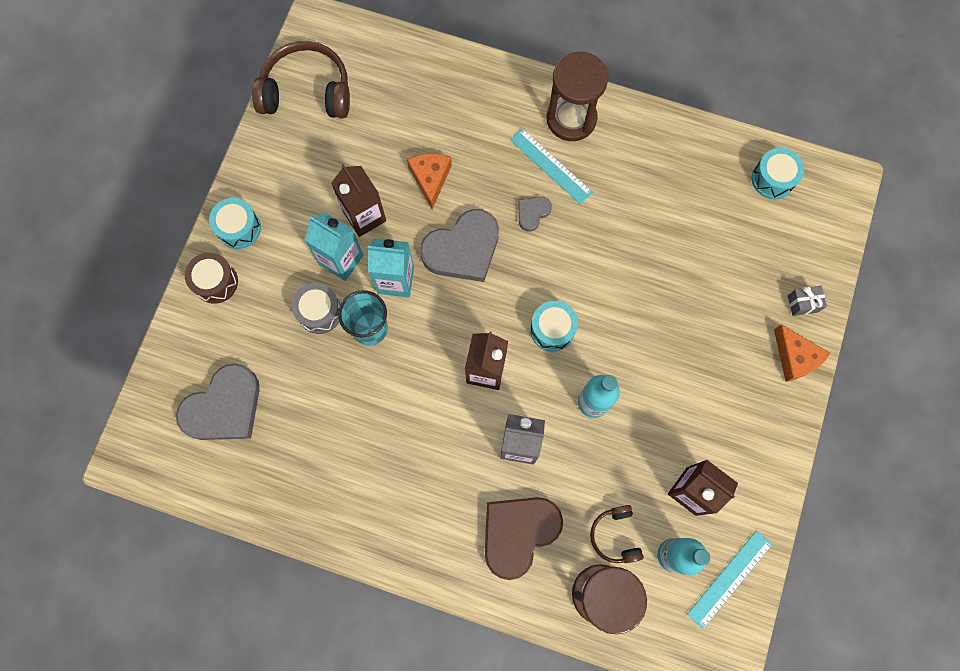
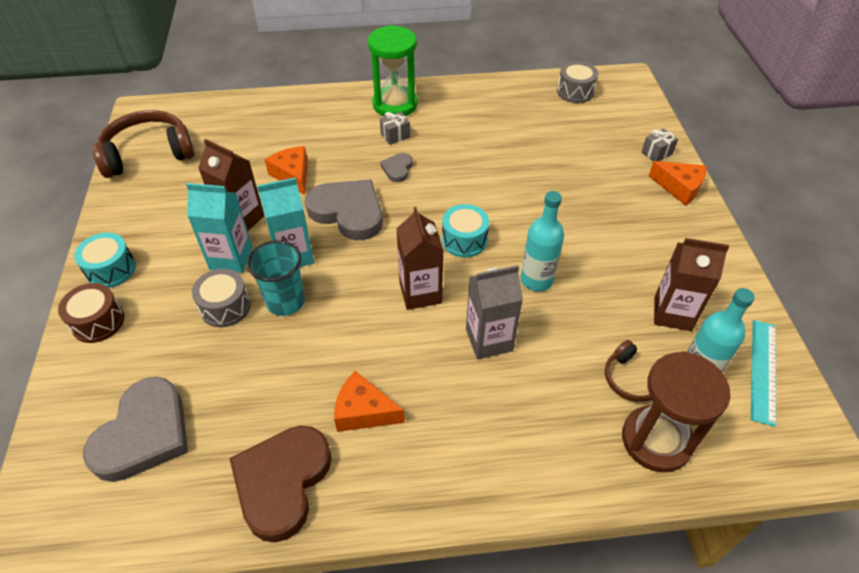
camera: 25 degrees left, 25 degrees down
grey heart [420,209,499,282] -> grey heart turned 90 degrees counterclockwise [305,179,383,240]
brown heart [485,497,563,580] -> brown heart moved to [229,426,332,542]
turquoise ruler [510,128,593,204] -> grey gift [380,112,410,145]
brown hourglass [546,52,608,141] -> green hourglass [368,25,418,117]
turquoise drum [752,148,804,199] -> grey drum [557,61,599,103]
none -> orange cheese [334,371,405,432]

